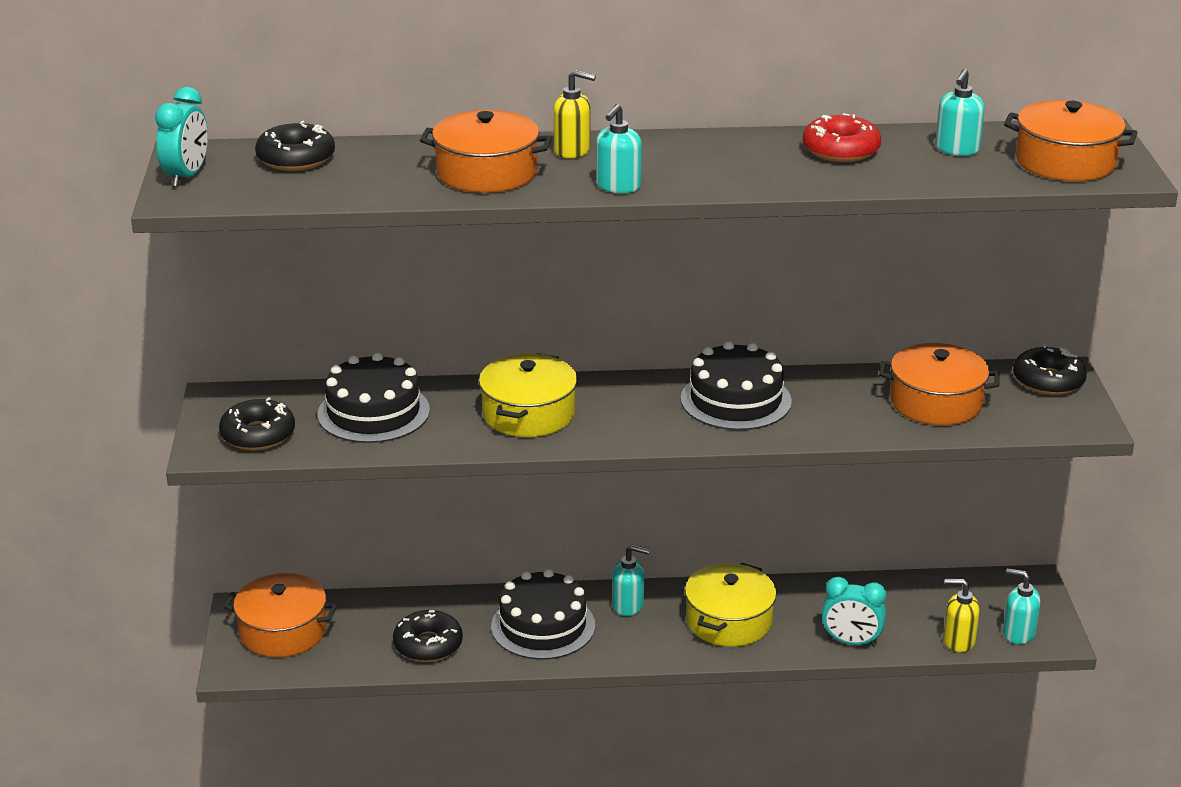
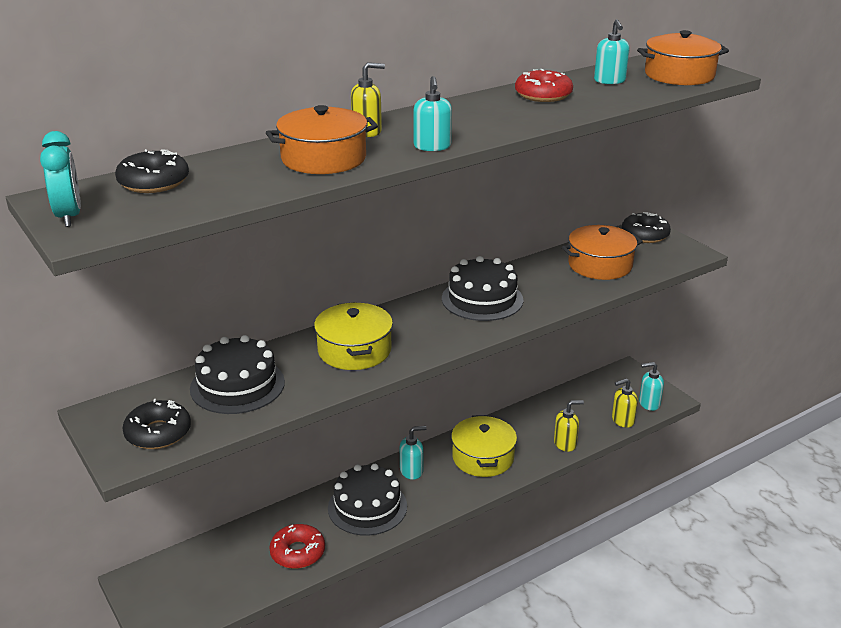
camera: 30 degrees left, 0 degrees up
orange pot [223,573,338,657] -> none
black donut [393,610,463,662] -> red donut [269,524,325,569]
turquoise clock [822,577,886,646] -> yellow soap dispenser [554,400,584,452]

